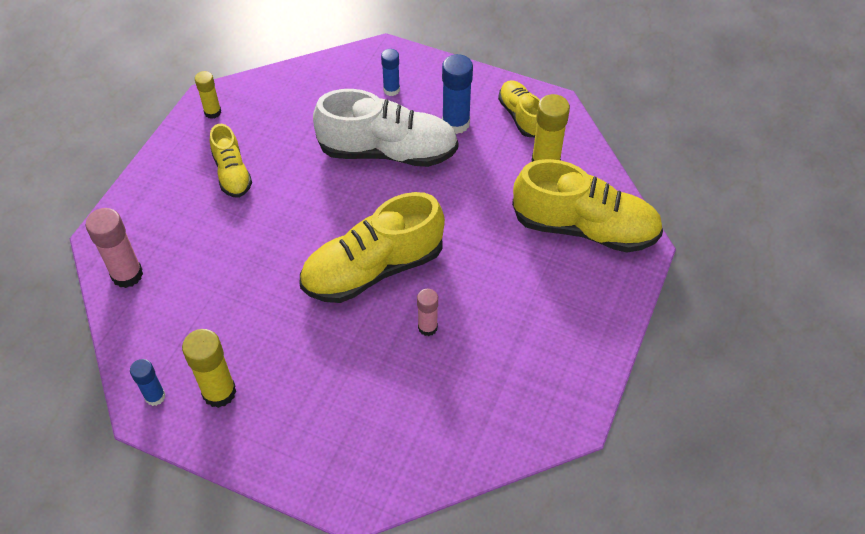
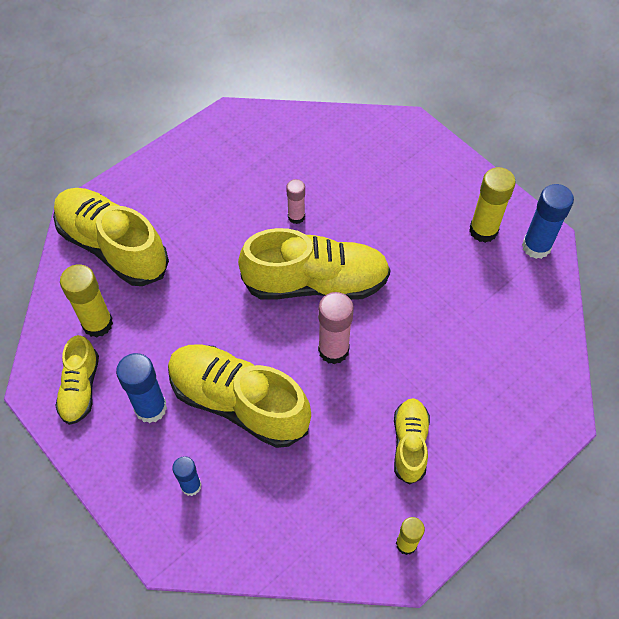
camera: 155 degrees left, 5 degrees up
pink glue stick [86,208,143,288] -> pink glue stick moved to [318,292,354,364]
blue glue stick [130,359,166,406] -> blue glue stick [522,184,574,259], size x1.63
white shoe [313,89,458,167] -> yellow shoe [168,344,311,448]

